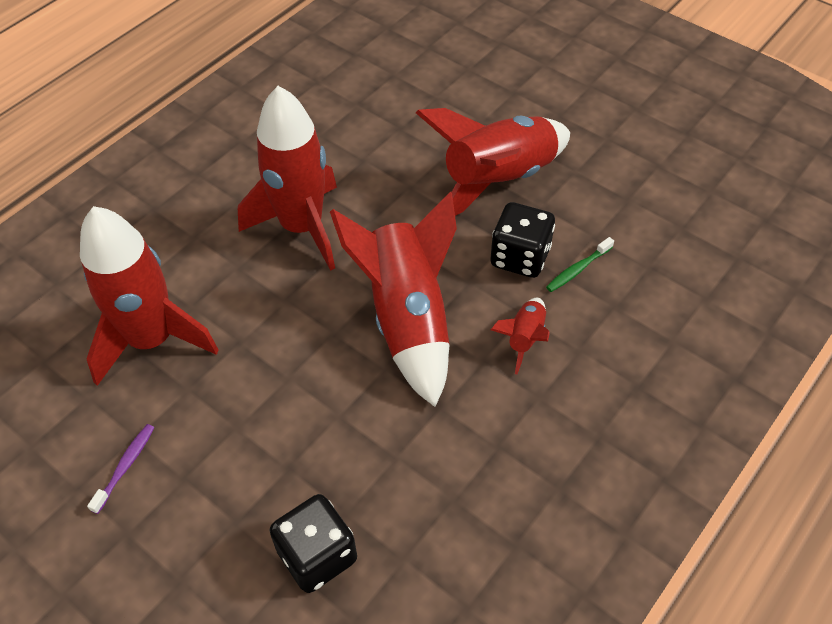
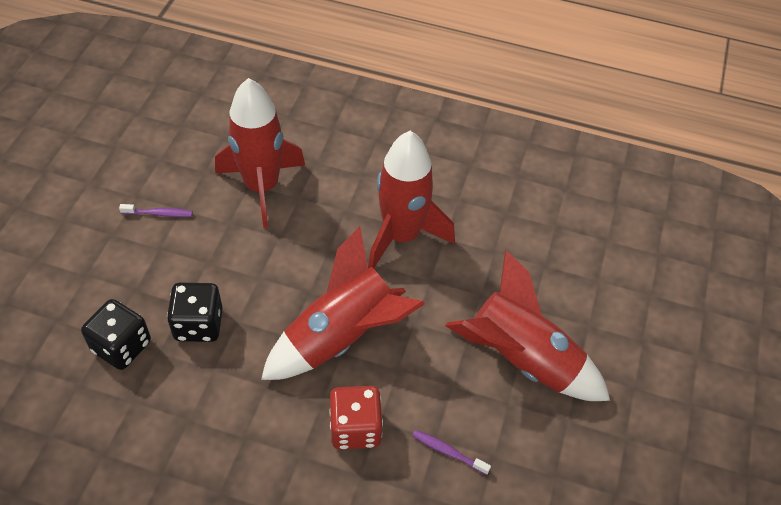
camera: 65 degrees right, 0 degrees up
black dice [490,202,555,278] -> black dice moved to [167,283,223,342]
red rocket [491,298,550,374] -> red dice [329,386,383,450]
green toothbrush [546,237,614,292] -> purple toothbrush [412,430,491,475]

